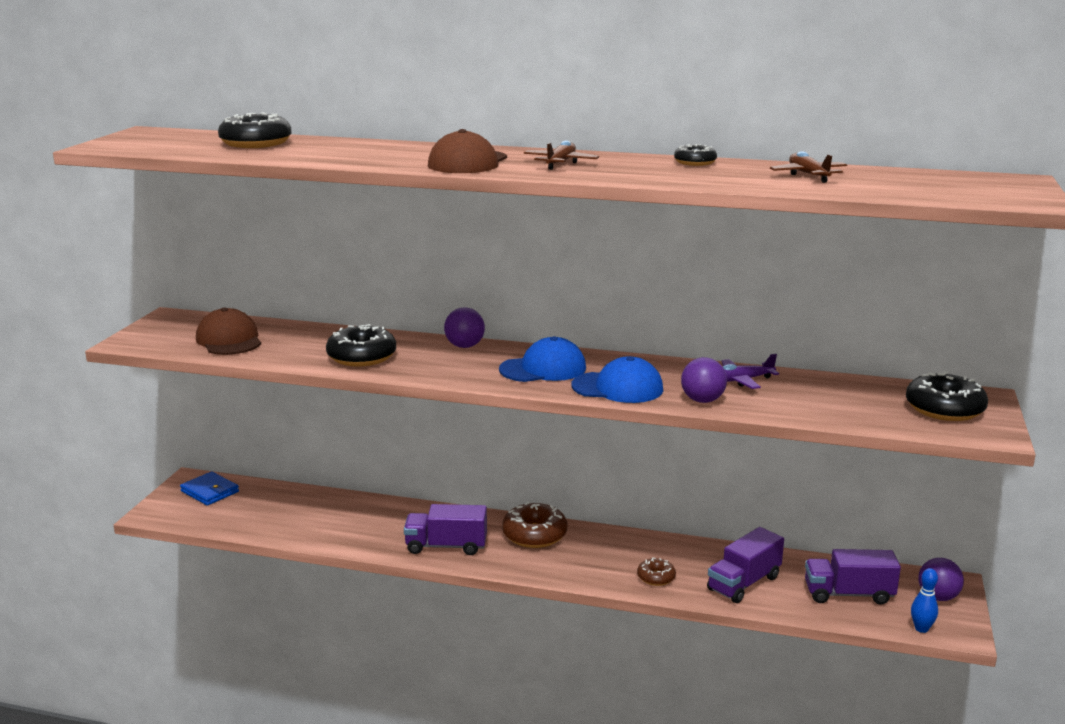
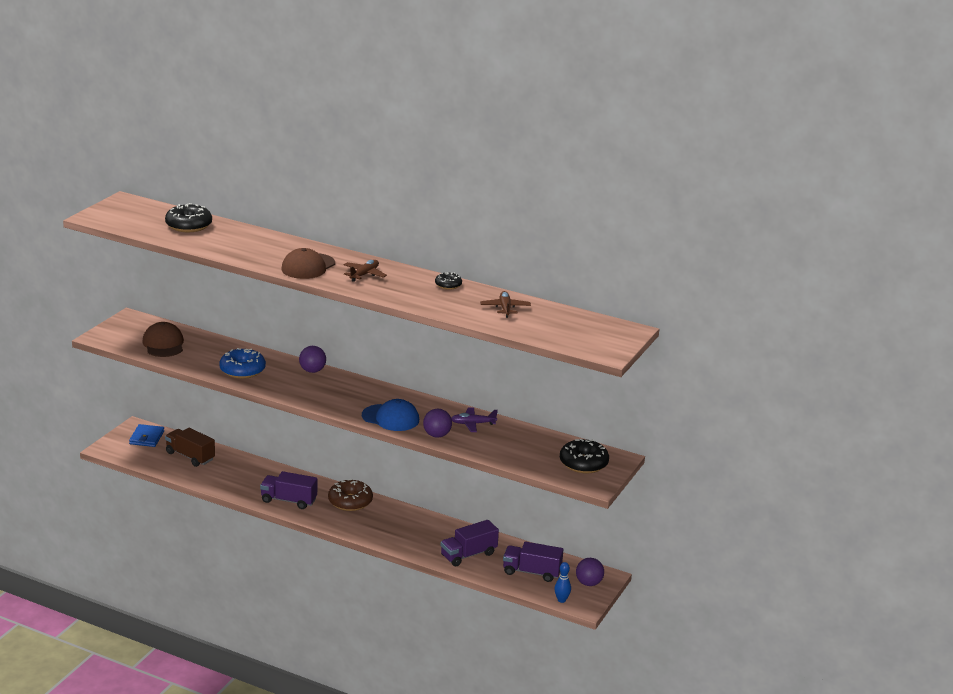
camera: 10 degrees right, 5 degrees up
blue wallet [180,472,239,506] -> blue wallet turned 45 degrees clockwise [129,424,164,447]
black donut [326,324,396,367] -> blue donut [220,348,266,379]
blue cap [499,336,586,382] -> none
brown donut [637,557,676,586] -> none
none -> brown truck [165,428,215,467]

